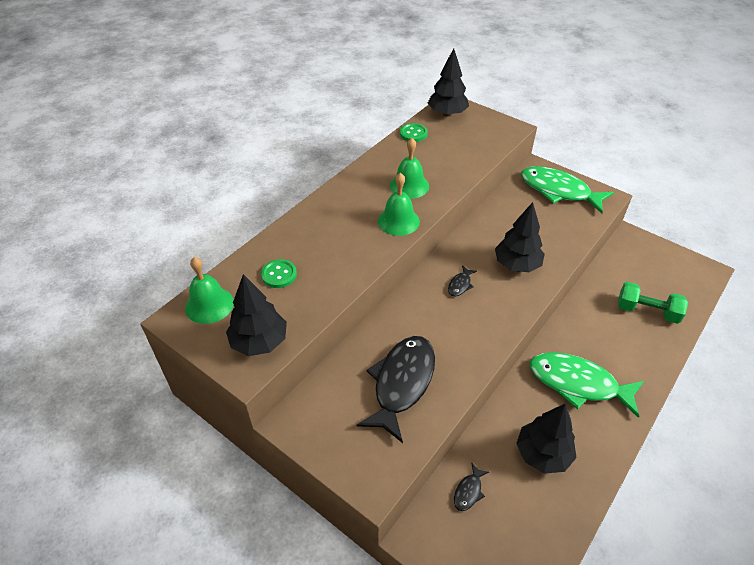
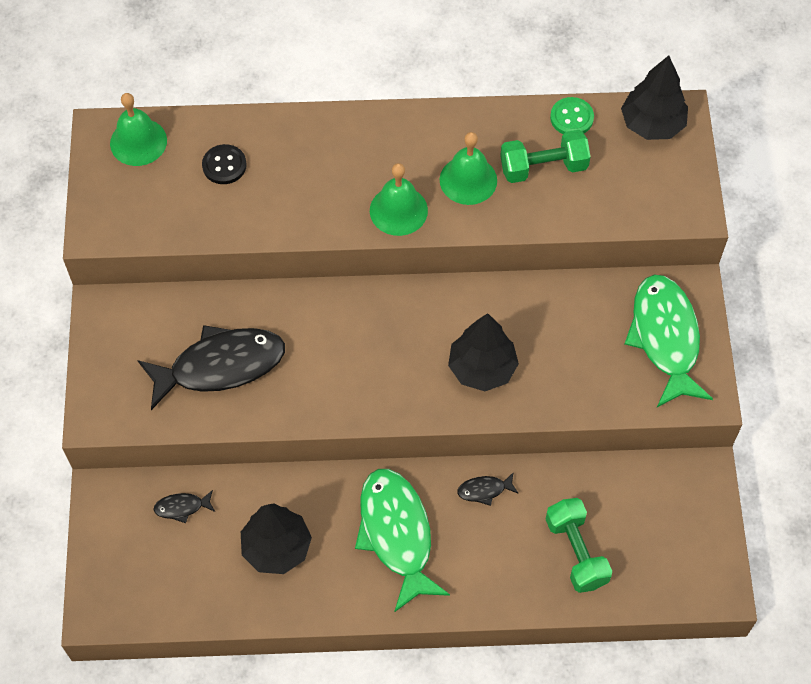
camera: 50 degrees right, 15 degrees up
black tree [226,274,287,356] -> none
green button [261,259,297,288] -> black button [202,144,247,184]
black fish [448,265,477,297] -> black fish moved to [457,472,519,506]
none -> green dumbbell [500,130,591,183]

